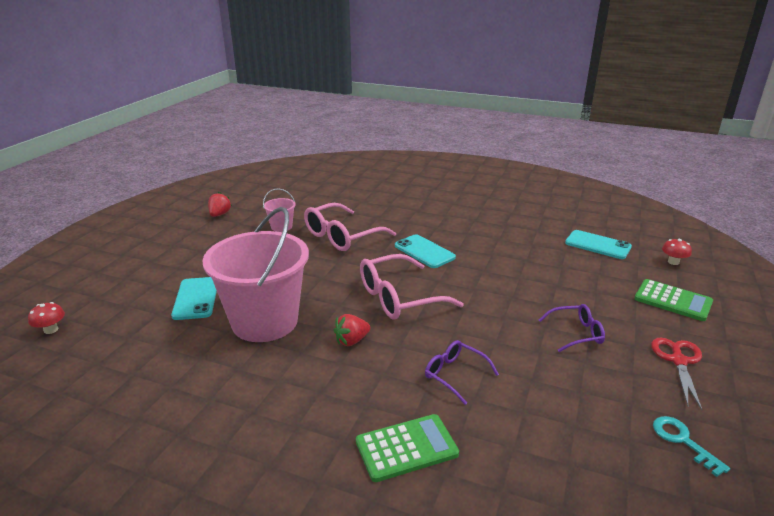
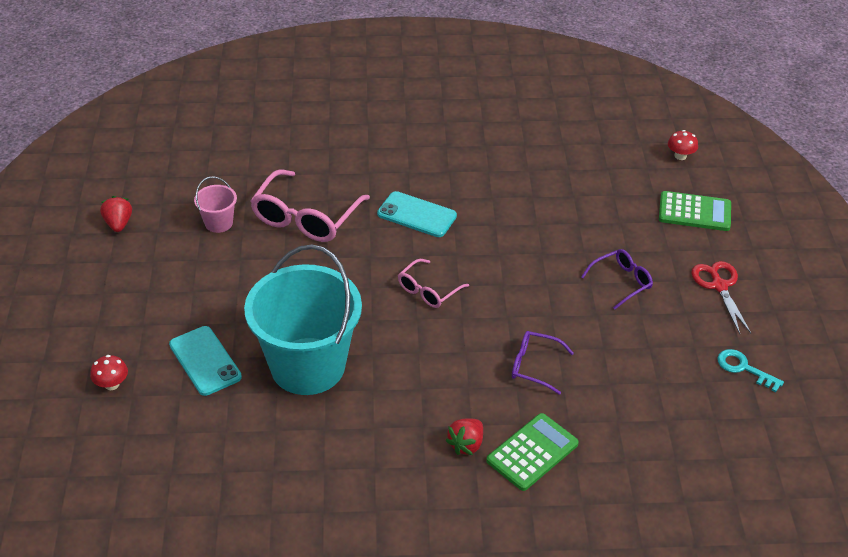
camera: 25 degrees left, 15 degrees up
red mushroom [28,302,65,334] -> red mushroom moved to [90,355,128,390]
pink bucket [202,207,309,342] -> turquoise bucket [244,245,362,395]
red strawberry [333,314,370,346] -> red strawberry moved to [445,418,483,455]
pink glasses [360,254,464,320] -> pink glasses [398,259,469,308], size x0.56
turquoise phone [565,230,632,259] -> none

